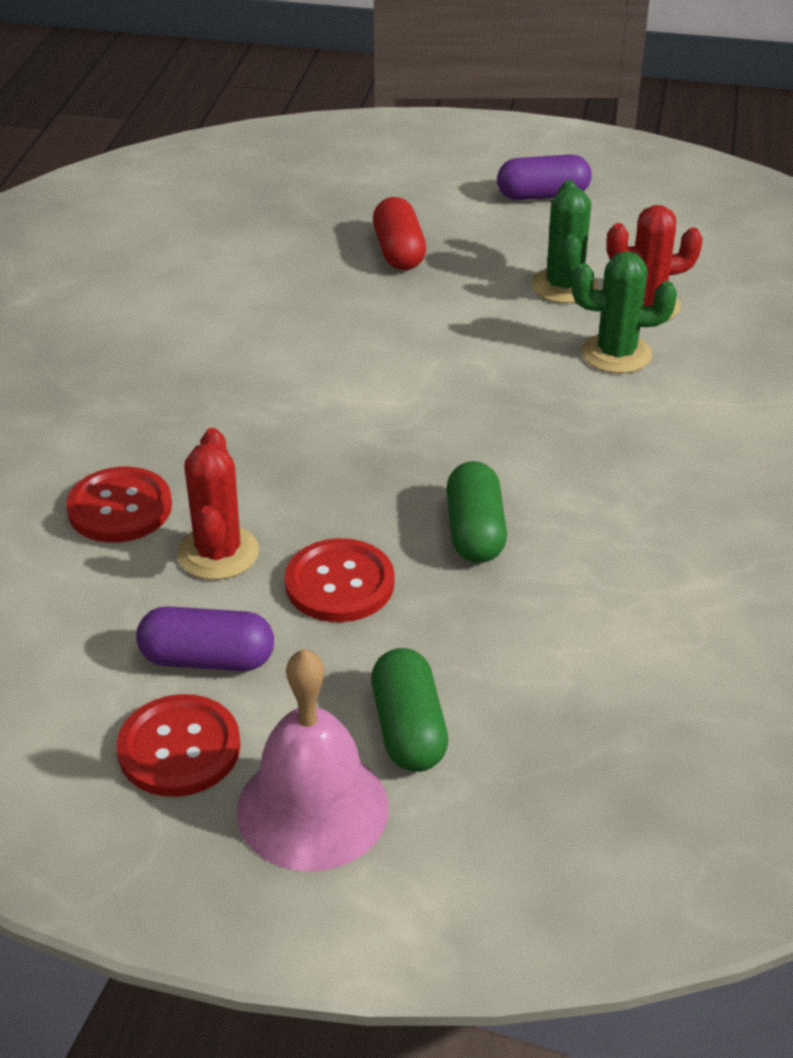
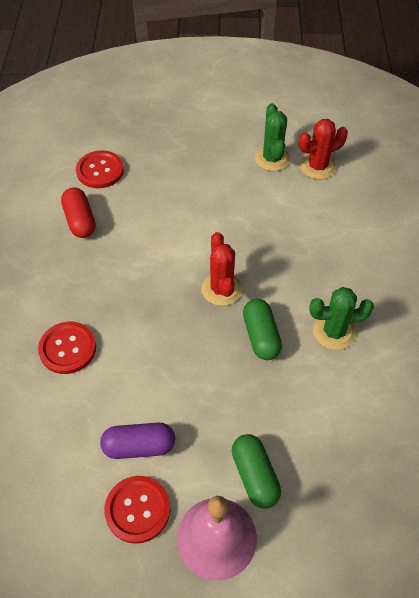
camera: 10 degrees left, 15 degrees up
red cactus [177,428,259,580] -> red cactus moved to [201,232,242,306]
red button [285,538,394,622] -> red button moved to [76,150,124,188]
red capsule [373,197,426,270] -> red capsule moved to [61,188,96,238]
purple capsule [497,154,592,200] -> none
green cactus [572,251,677,374] -> green cactus moved to [309,287,374,350]

